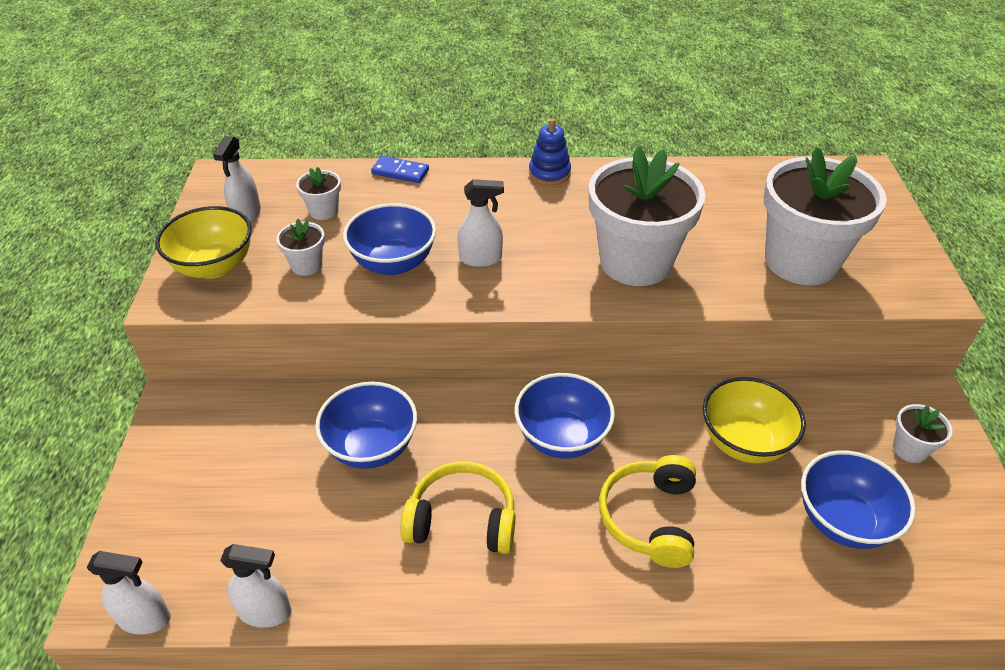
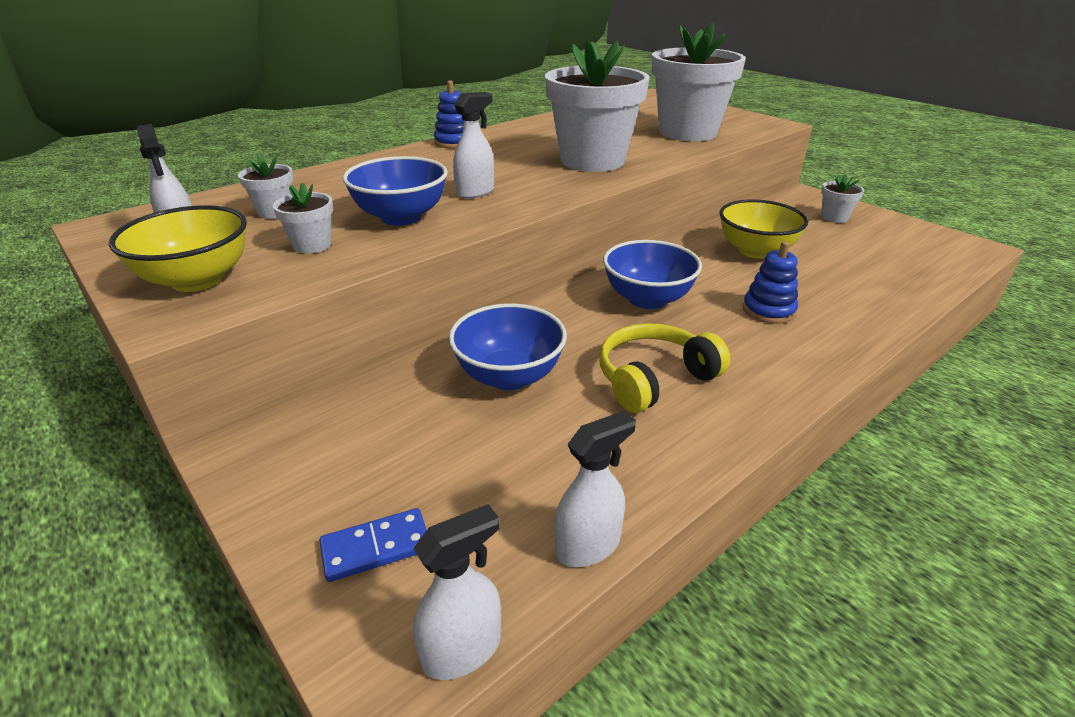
camera: 40 degrees left, 10 degrees down
blue domino [371,156,429,183] -> blue domino moved to [319,508,427,582]
yellow headphones [599,455,696,568] -> blue stacking toy [743,241,798,324]
blue bowl [801,450,916,549] -> none

